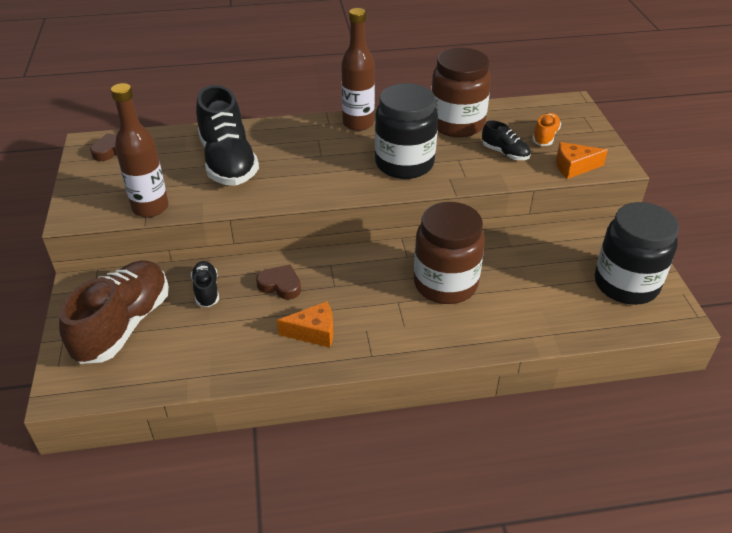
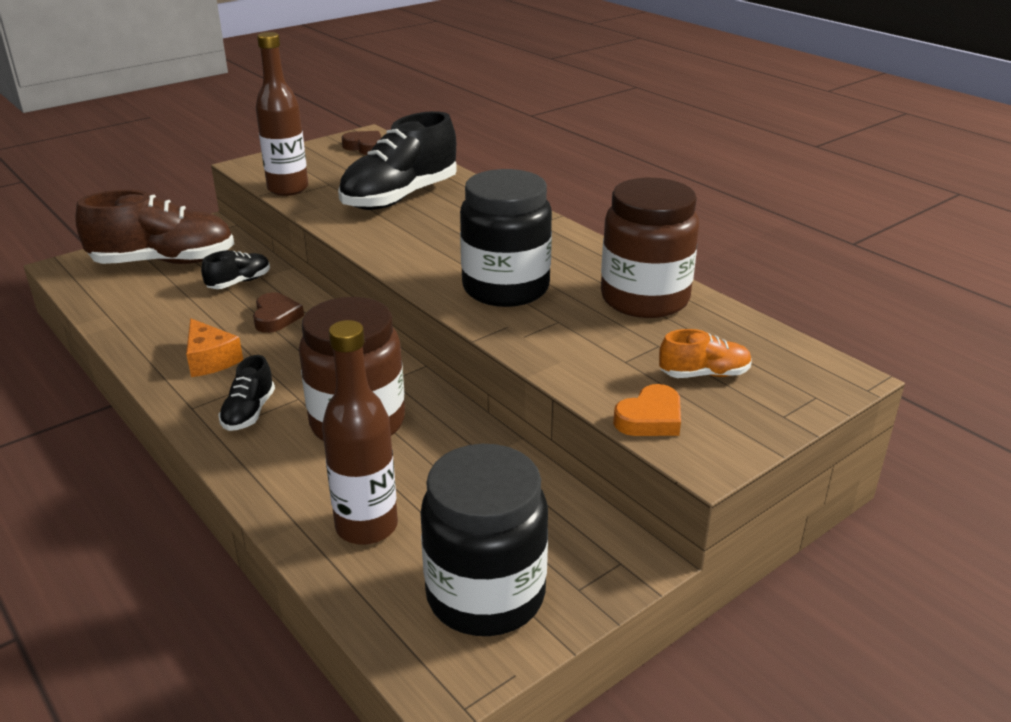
camera: 60 degrees right, 10 degrees down
brown bottle [341,8,375,131] -> brown bottle moved to [322,320,398,545]
black shoe [482,120,531,160] -> black shoe moved to [218,355,275,431]
orange cheese [556,142,608,179] -> orange heart [613,384,681,436]

